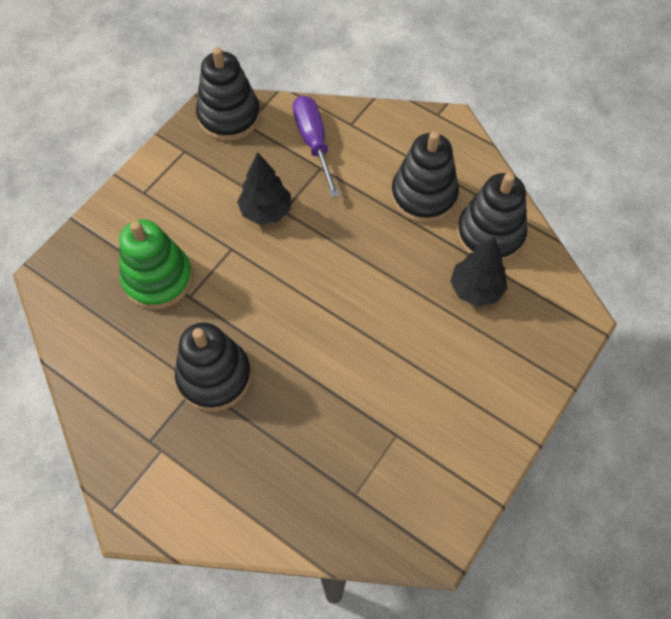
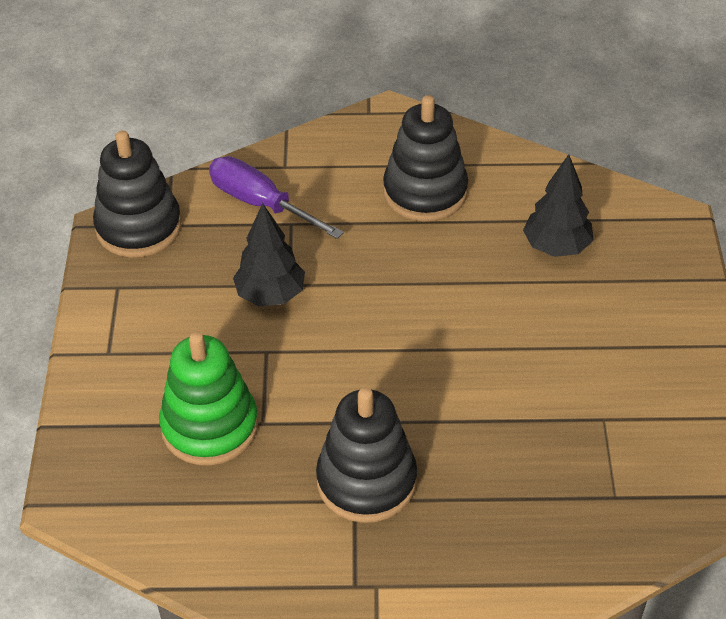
camera: 35 degrees left, 15 degrees down
black stacking toy [457,173,527,262] -> none

